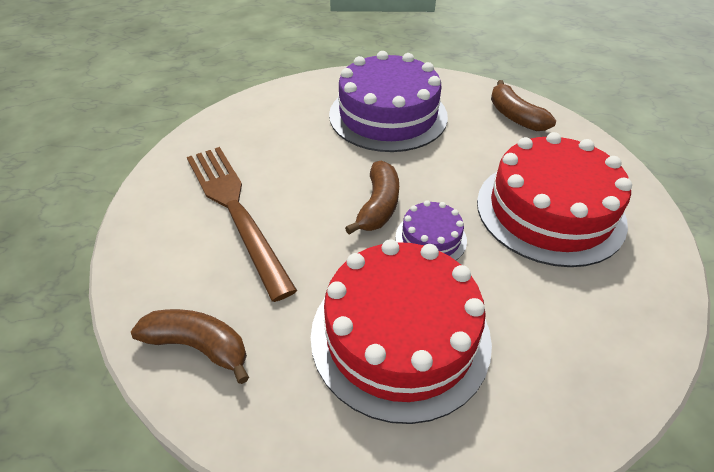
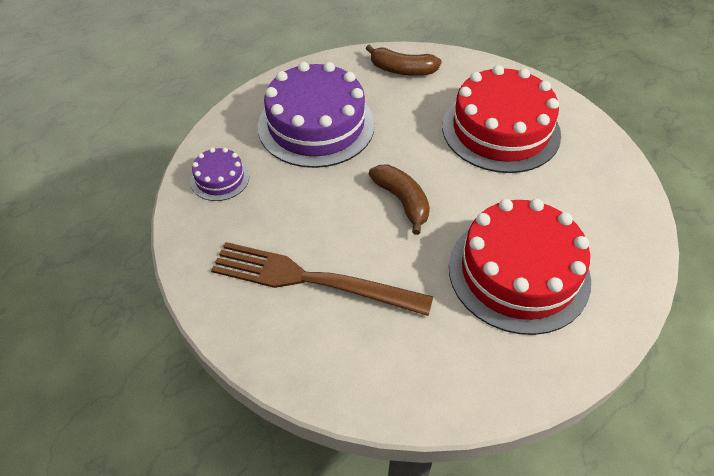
camera: 45 degrees left, 5 degrees up
brown banana [131,309,249,384] -> none
purple cake [396,200,467,260] -> purple cake moved to [190,148,249,201]

